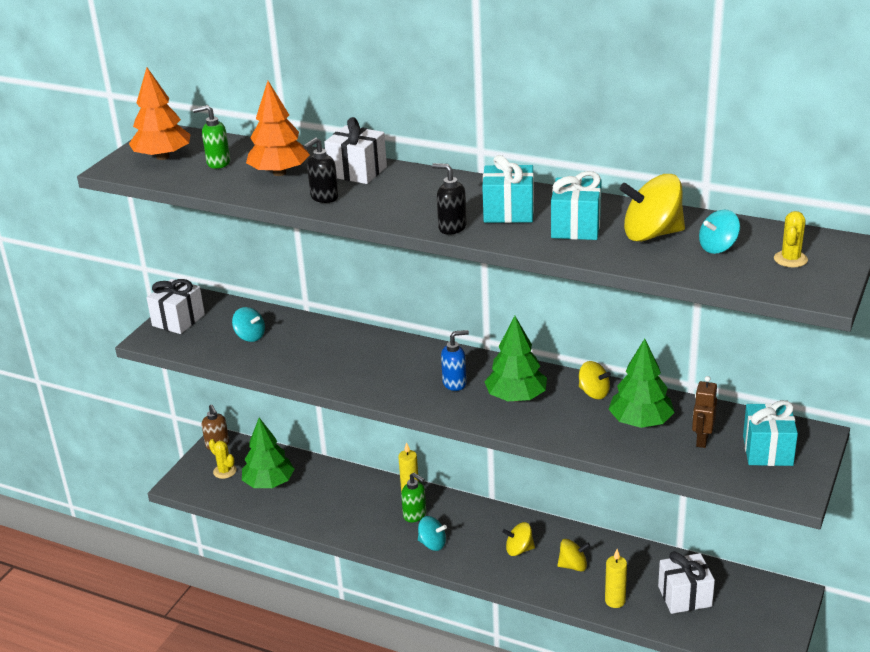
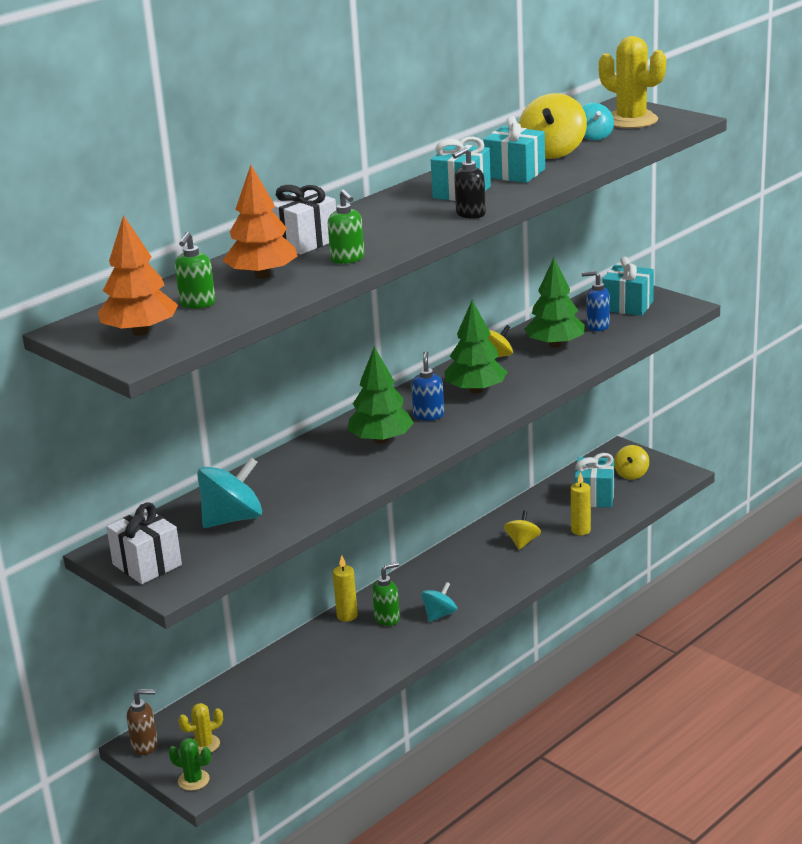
camera: 70 degrees left, 5 degrees down
turquoise spinning top [232,307,265,342] -> turquoise spinning top [197,457,262,528], size x1.69
green tree [242,418,295,488] -> green tree moved to [347,346,414,444]
black soap dispenser [303,137,339,203] -> green soap dispenser [328,189,364,264]
yellow spinning top [502,522,535,556] -> yellow spinning top moved to [614,445,649,480]
white gift [658,552,715,614] -> turquoise gift [575,453,614,508]
brown robot [692,376,717,448] -> blue soap dispenser [582,271,610,331]
yellow cactus [774,211,808,267] -> yellow cactus [599,36,666,129], size x1.93
none -> green cactus [169,738,211,791]

